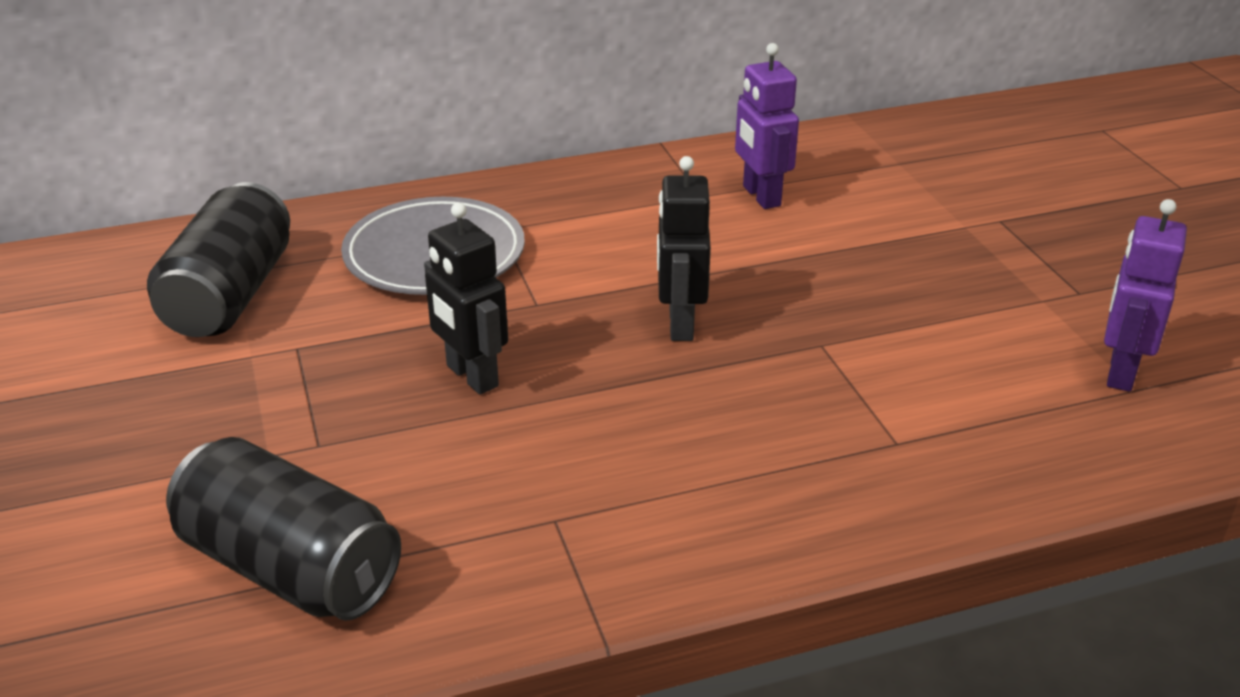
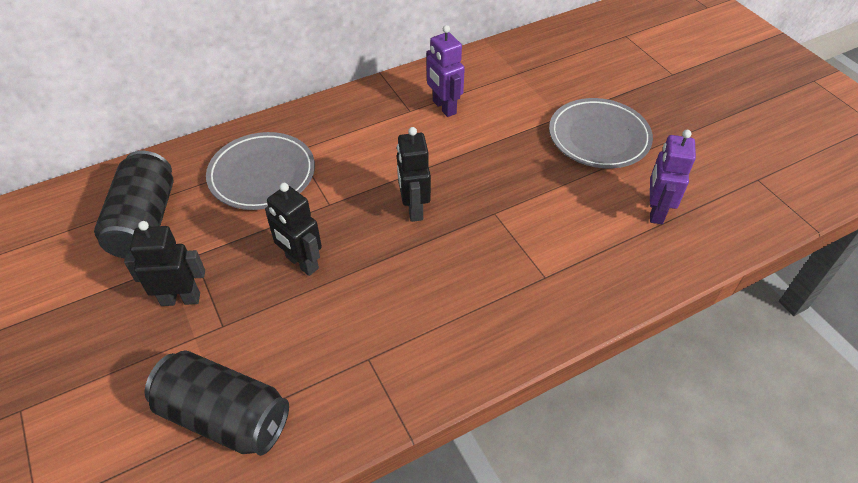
camera: 10 degrees left, 15 degrees up
none -> black robot [124,221,205,306]
none -> grey plate [549,98,653,168]

